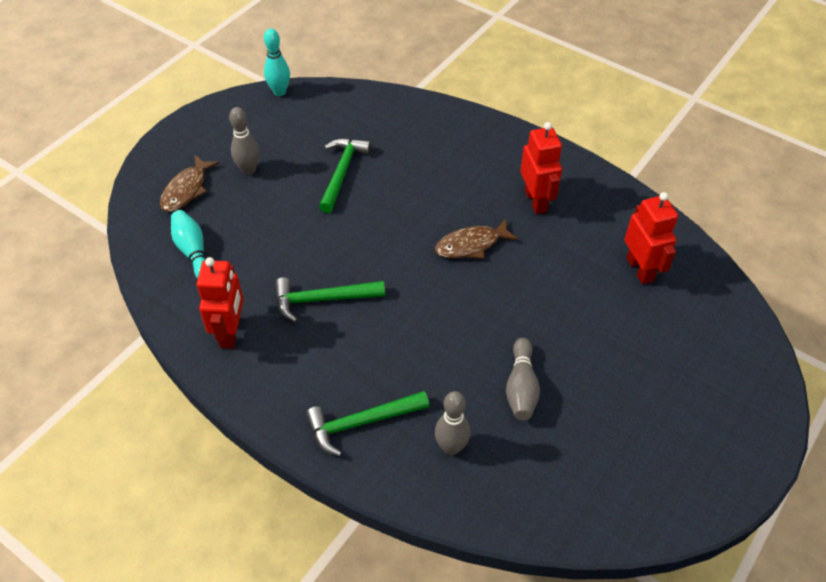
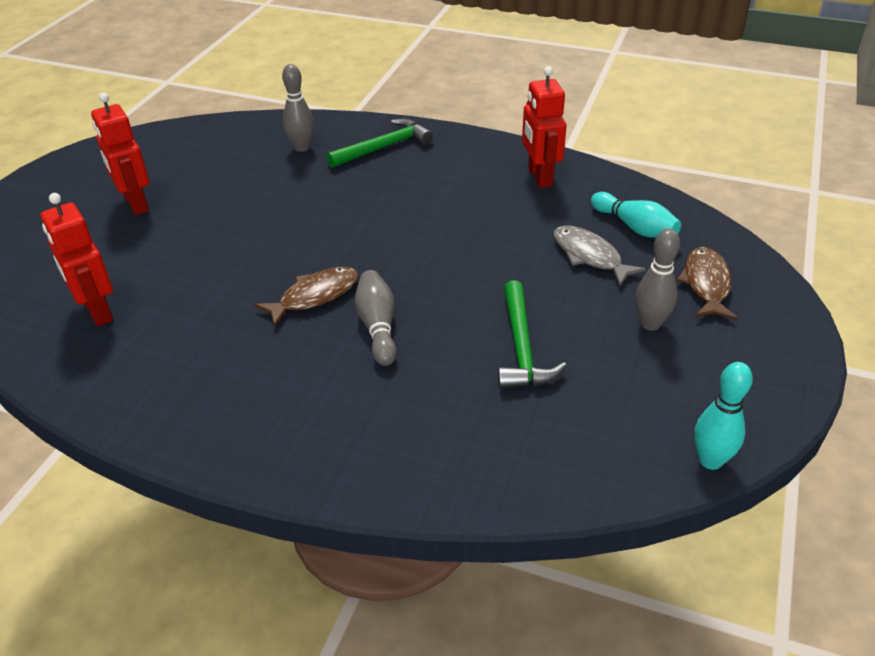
camera: 165 degrees right, 10 degrees down
green hammer [275,277,385,322] -> none
grey bowling pin [506,338,540,421] -> grey bowling pin moved to [355,270,397,366]
red robot [520,122,562,214] -> red robot moved to [91,93,149,215]
none -> grey fish [554,225,646,286]

